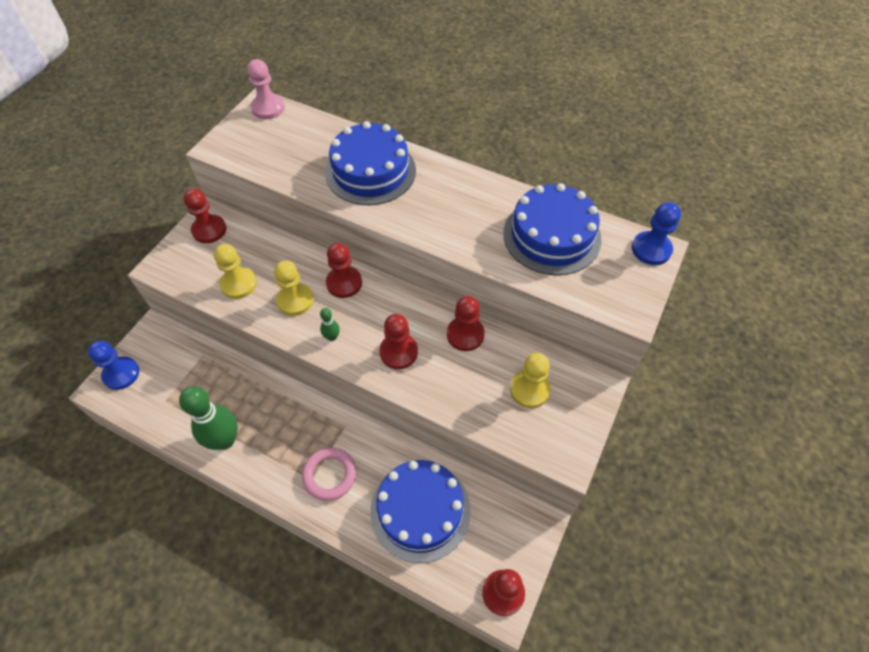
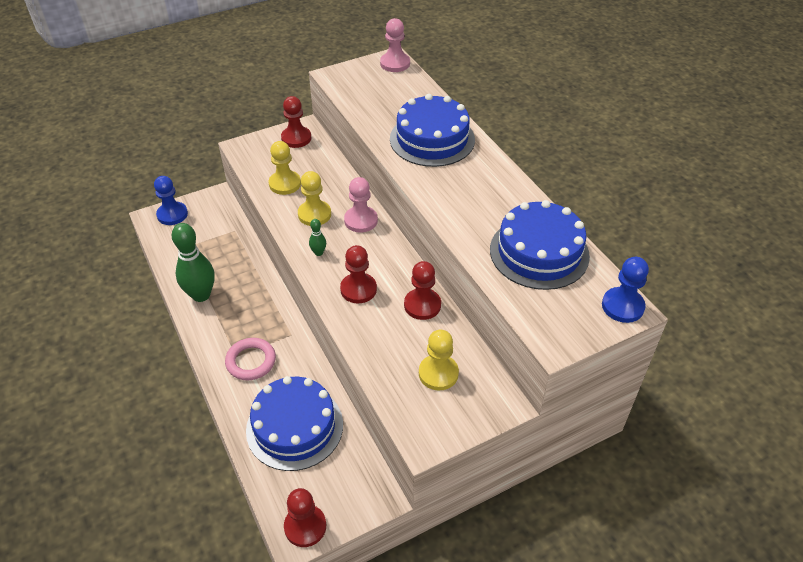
camera: 35 degrees right, 10 degrees down
red pawn [326,243,362,298] -> pink pawn [344,177,378,233]

